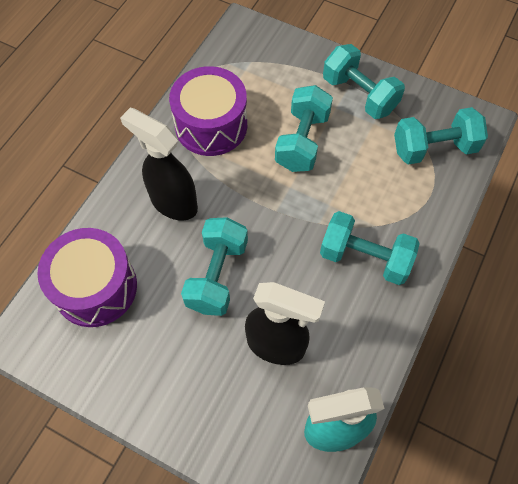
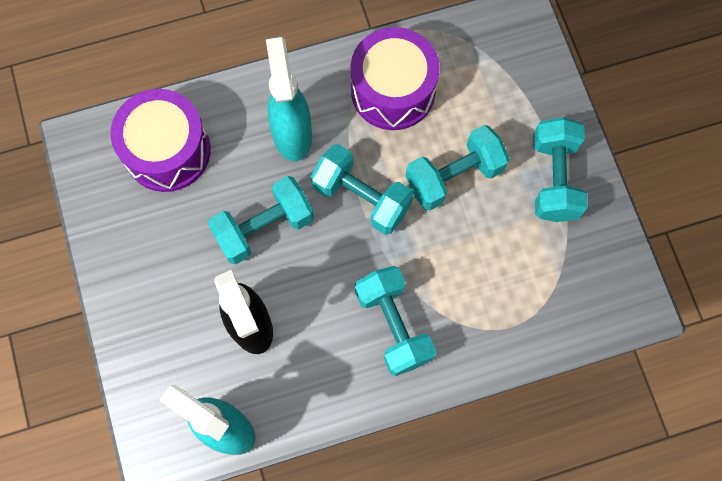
camera: 45 degrees right, 10 degrees up
black spray bottle [120,108,198,221] -> turquoise spray bottle [266,37,312,161]
turquoise dumbbell [394,107,488,165] -> turquoise dumbbell moved to [311,144,413,235]

